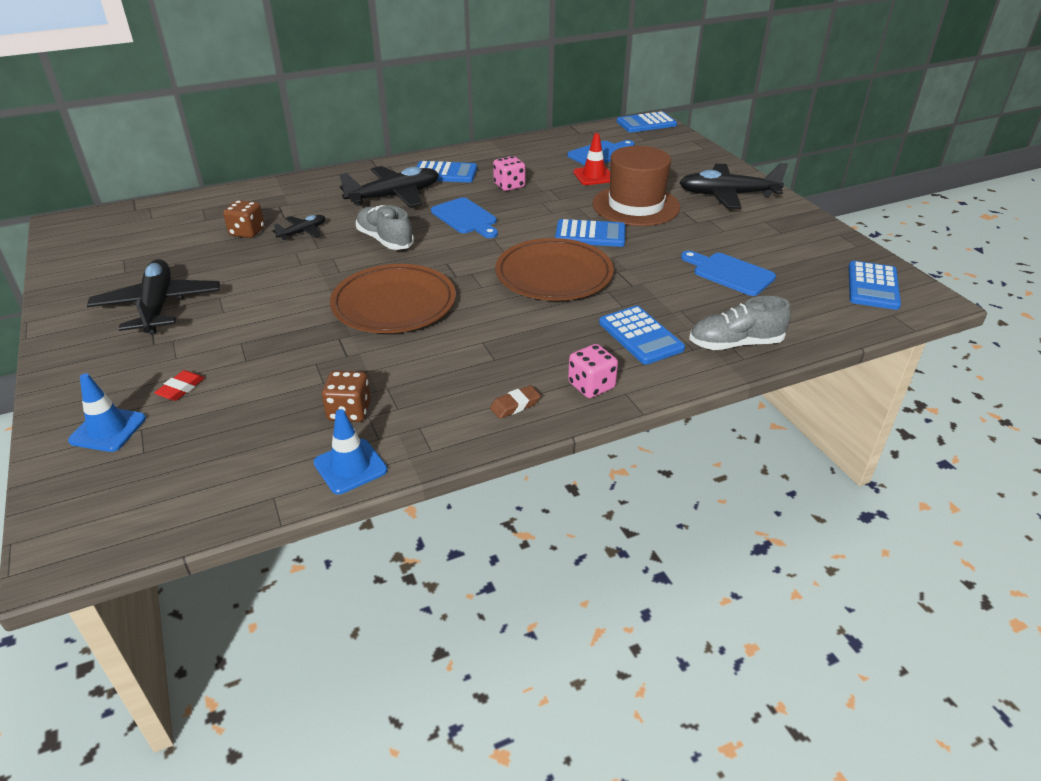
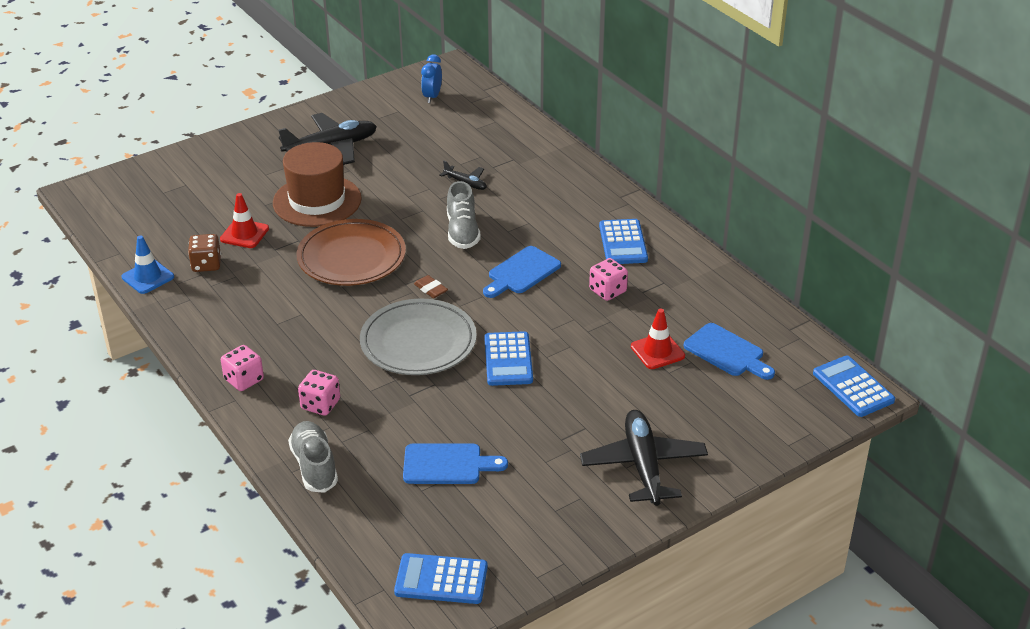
camera: 80 degrees right, 0 degrees up
blue traffic cone [68,373,146,452] -> none
red eraser [154,370,205,401] -> none
brown dice [223,200,265,238] -> none
black plane [339,166,439,208] -> none
grey shoe [356,205,414,250] -> grey shoe turned 135 degrees clockwise [447,181,481,249]
brown eraser [490,385,541,419] -> brown eraser moved to [414,275,448,298]
brown plate [495,238,614,301] -> grey plate [360,299,477,375]
brown hat [592,146,680,226] -> brown hat moved to [273,142,362,227]
blue calculator [599,306,685,365] -> pink dice [298,370,340,416]
blue cutting board [681,251,776,296] -> blue cutting board turned 60 degrees clockwise [403,443,508,484]
none -> red traffic cone [220,193,269,248]
none -> blue clock [421,54,442,103]

